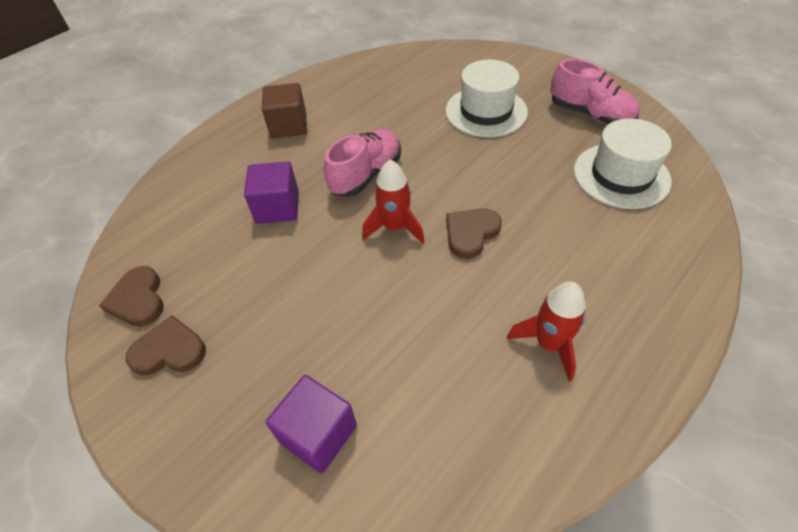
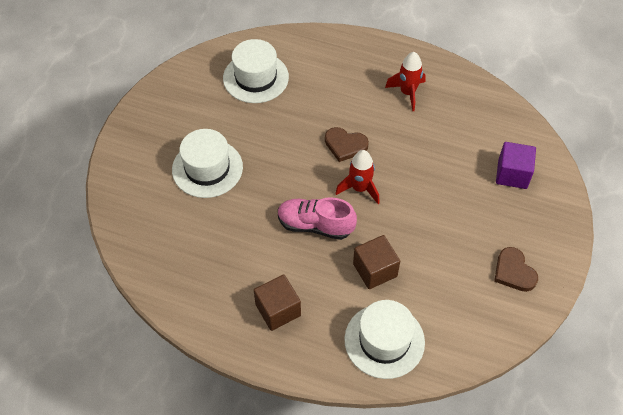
camera: 115 degrees left, 5 degrees up
brown heart [99,266,164,327] -> none
purple cube [244,161,299,224] -> brown cube [353,235,400,289]
pink shoe [550,59,640,124] -> none
none -> white hat [344,300,425,379]

